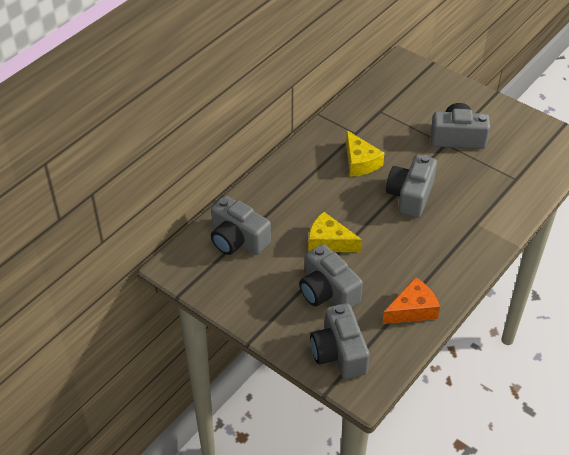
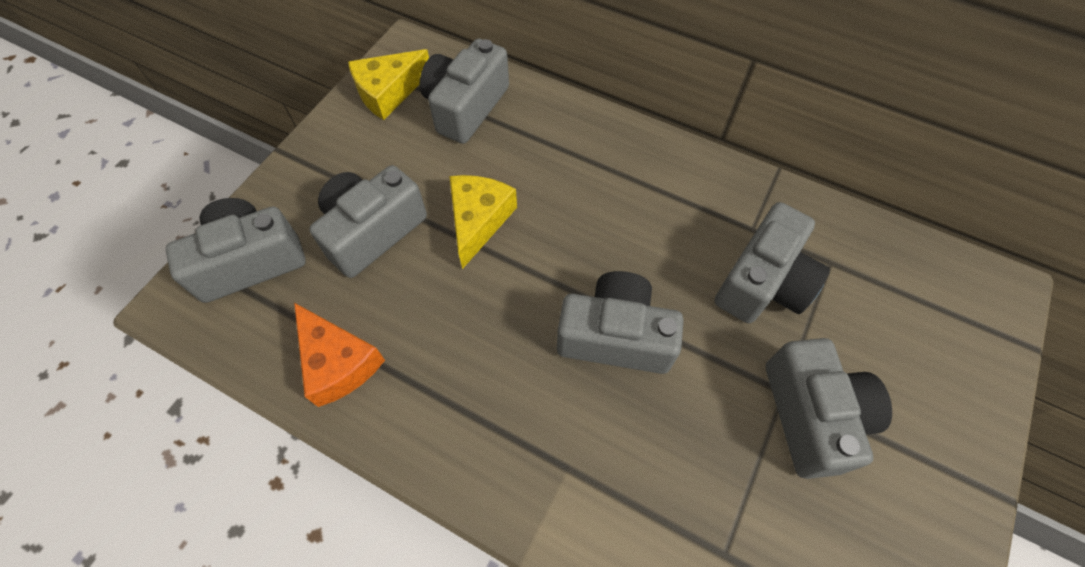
camera: 80 degrees right, 15 degrees up
yellow cheese [346,130,384,177] -> yellow cheese moved to [348,49,429,120]
none -> grey camera [715,202,830,323]

